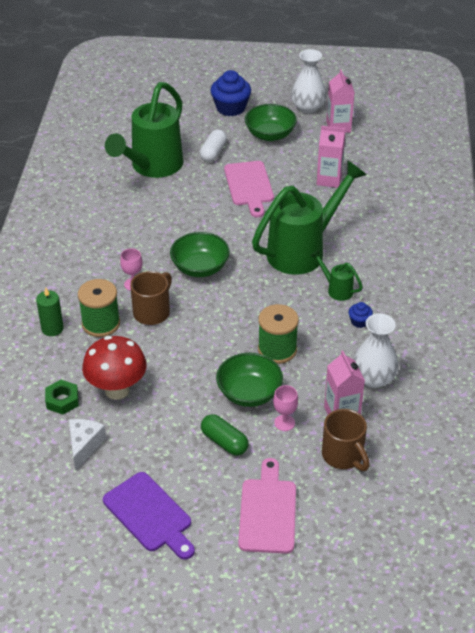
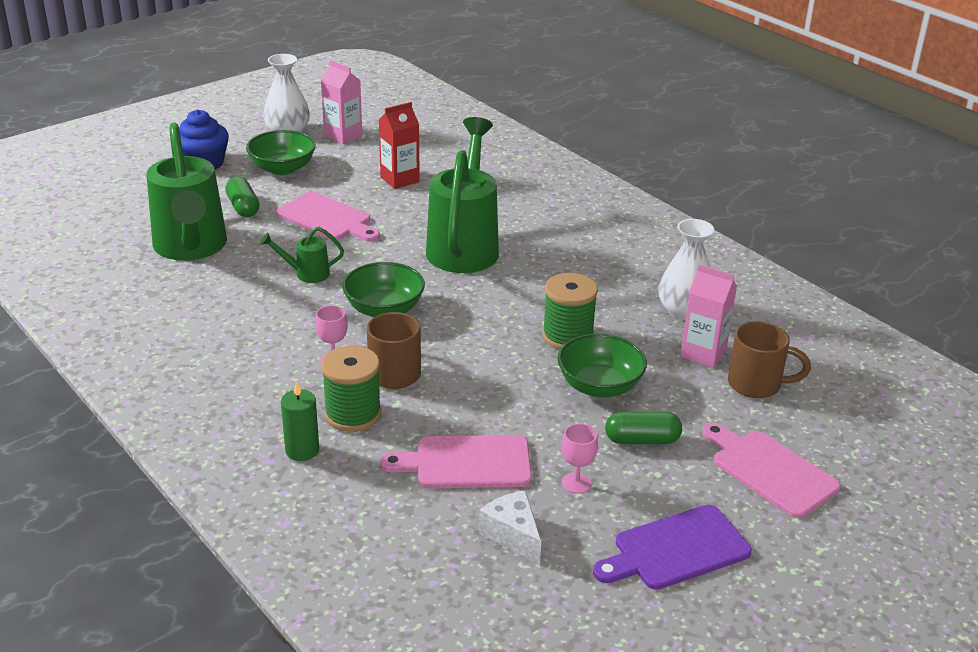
camera: 45 degrees left, 10 degrees down
green nut [45,380,79,415] -> none
red mushroom [82,336,147,400] -> pink cutting board [380,435,532,488]
purple cutting board [103,472,195,560] -> purple cutting board turned 150 degrees clockwise [593,505,752,590]
white capsule [200,129,227,162] -> green capsule [225,177,260,217]
pink goblet [273,385,298,431] -> pink goblet moved to [562,423,598,494]
green watering can [310,250,363,301] -> green watering can moved to [260,227,344,283]
pink carton [317,126,345,188] -> red carton [379,102,420,189]
blue cupcake [349,302,373,328] -> none

